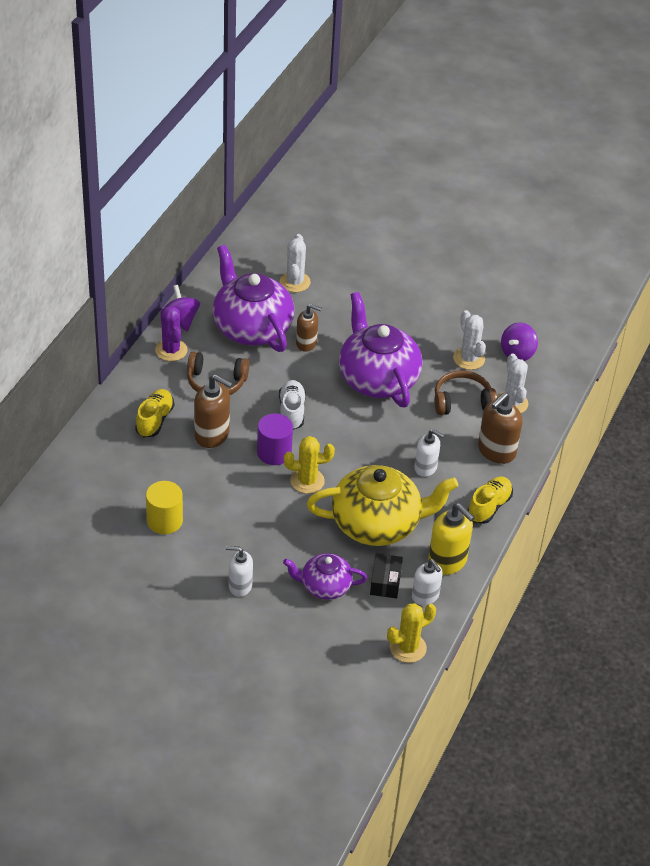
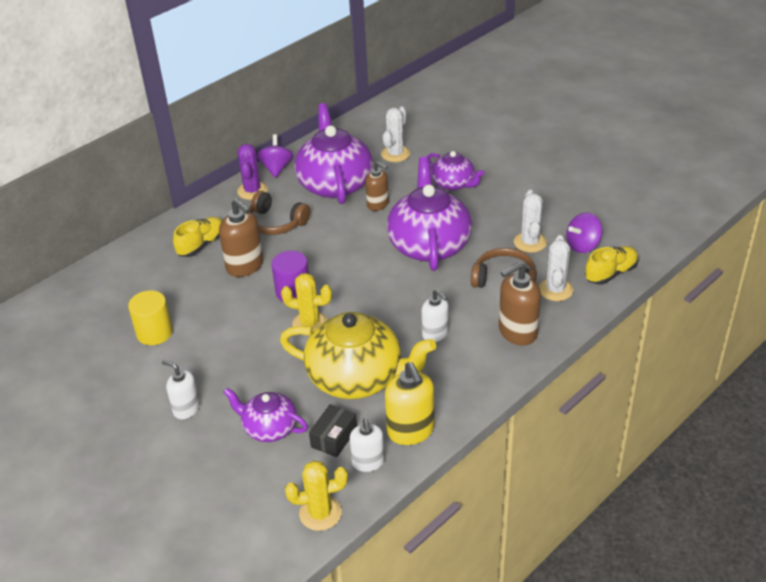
camera: 25 degrees right, 5 degrees down
white shoe [279,380,306,430] -> none
yellow shoe [468,477,513,524] -> yellow shoe moved to [585,246,638,285]
none -> purple teapot [427,151,484,191]

